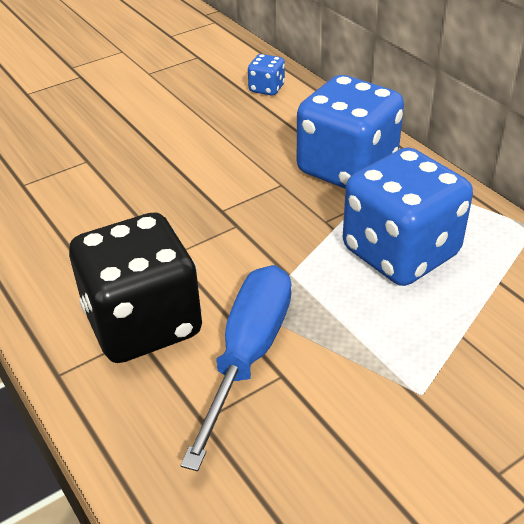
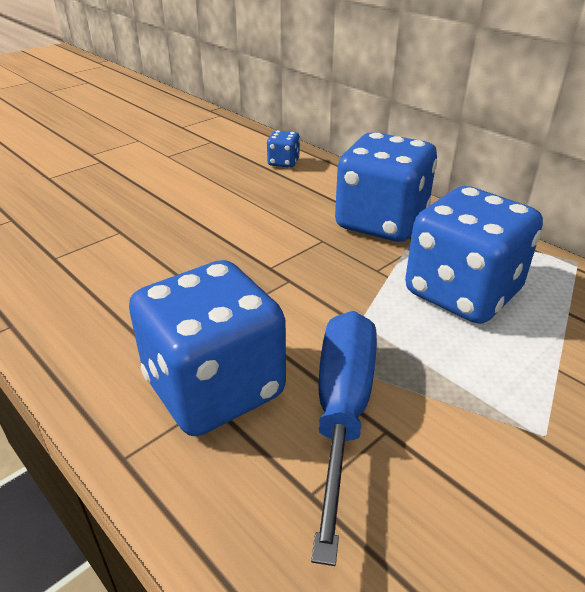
camera: 10 degrees left, 5 degrees down
black dice [69,213,202,363] -> blue dice [129,260,286,436]

